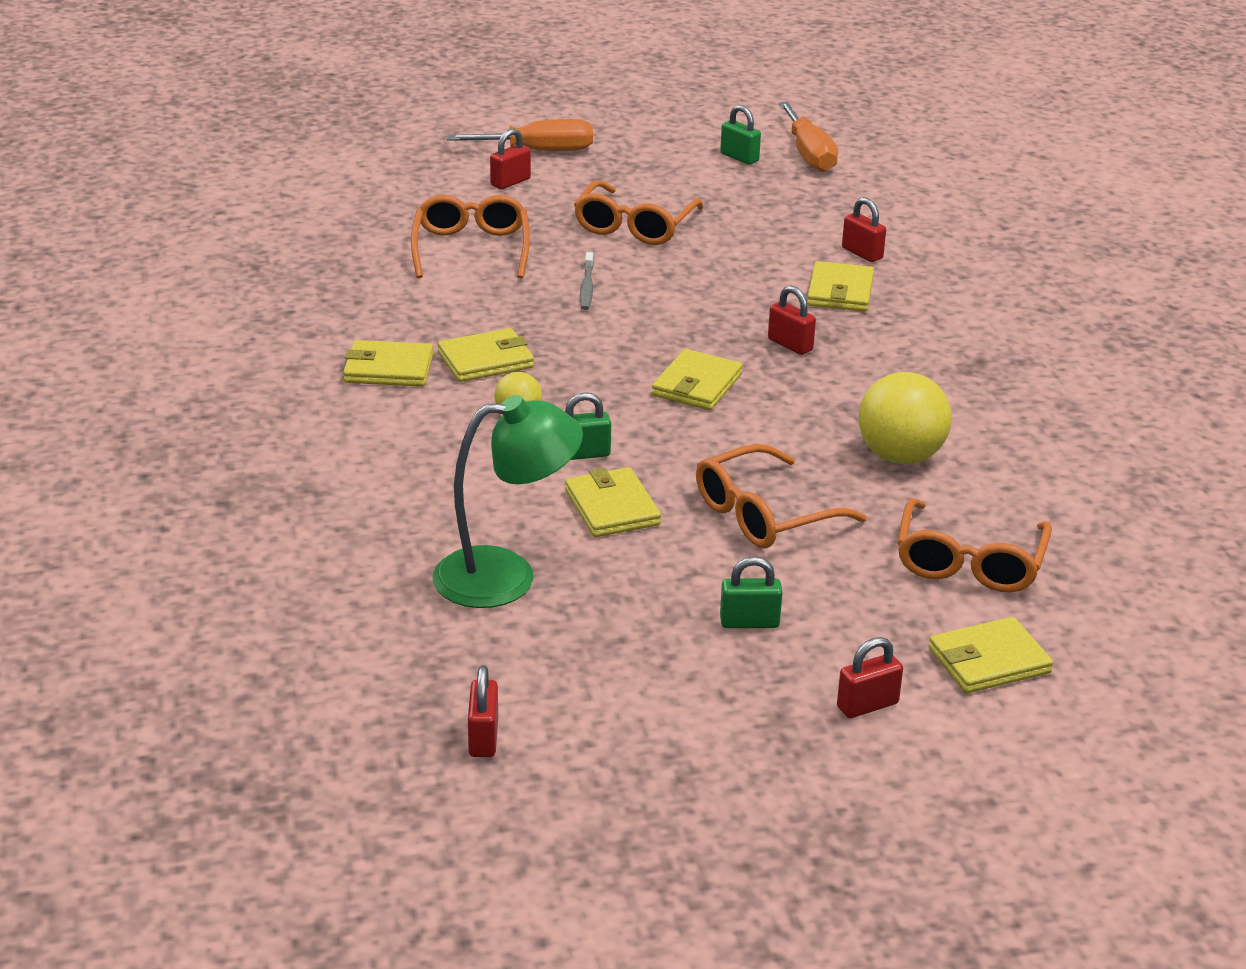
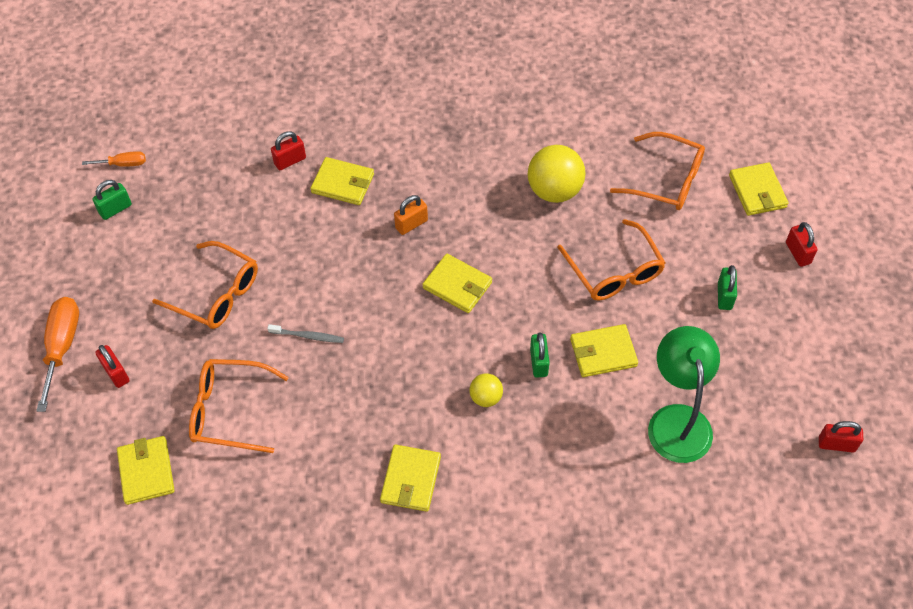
camera: 80 degrees left, 25 degrees up
yellow wallet [438,328,534,382] -> yellow wallet moved to [117,436,175,505]
red padlock [768,285,816,355] -> orange padlock [394,195,428,235]
orange screwdriver [779,102,838,172] -> orange screwdriver [82,151,146,167], size x0.55

